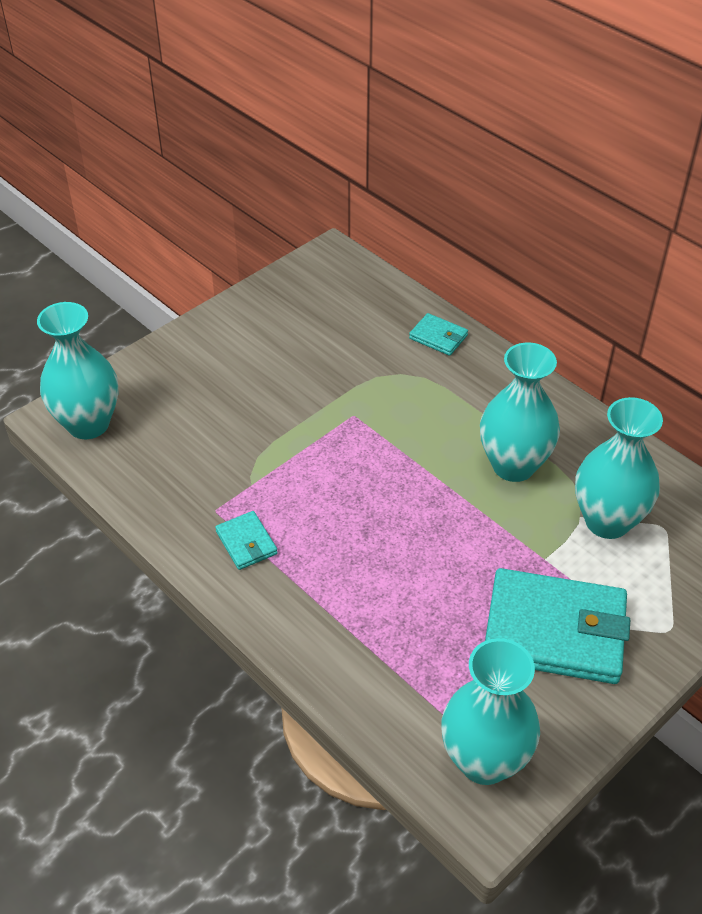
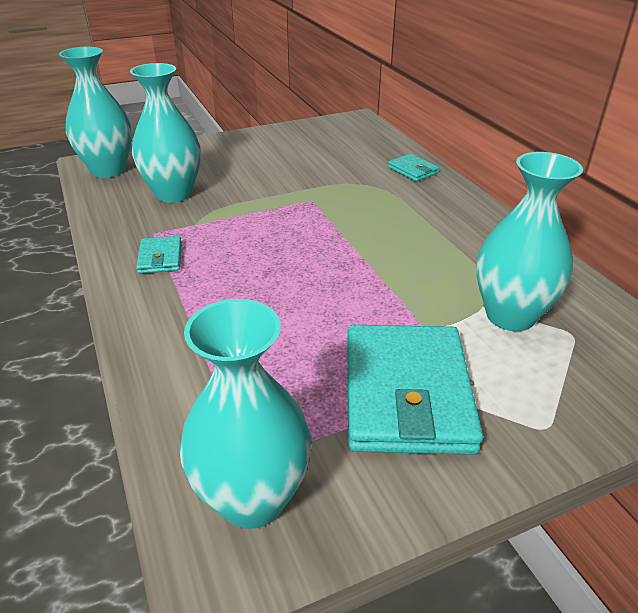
camera: 20 degrees right, 10 degrees down
turquoise vase [480,343,560,482] -> turquoise vase moved to [130,63,201,203]
turquoise wallet [485,568,630,684] -> turquoise wallet turned 60 degrees clockwise [347,325,483,455]

